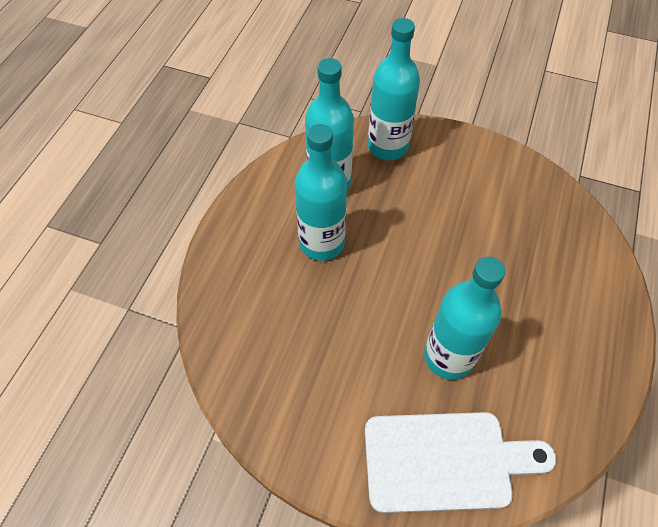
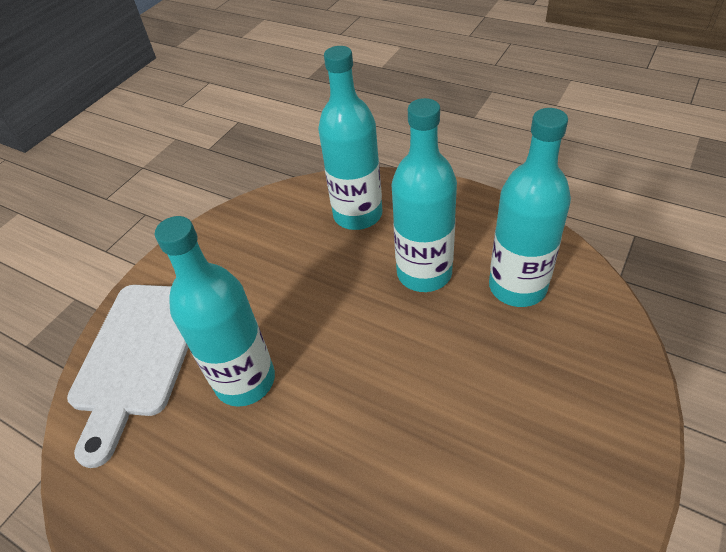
camera: 105 degrees right, 10 degrees down
turquoise bottle [368,18,420,160] -> turquoise bottle moved to [318,46,382,230]

